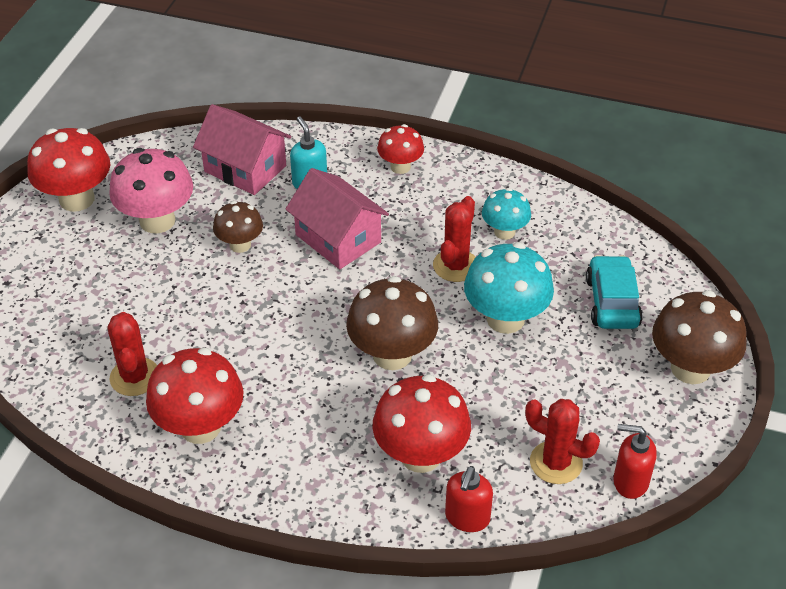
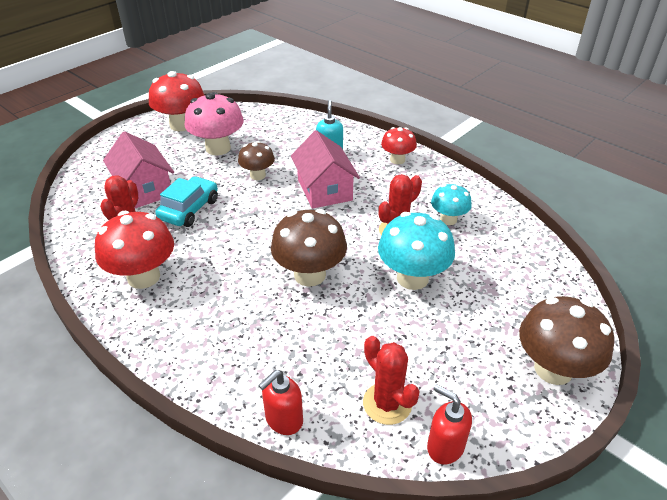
camera: 25 degrees right, 5 degrees down
pink house [193,104,291,195] -> pink house moved to [103,131,174,208]
red mushroom [372,374,471,473] -> none
turquoise car [586,255,643,329] -> turquoise car moved to [155,176,218,227]

